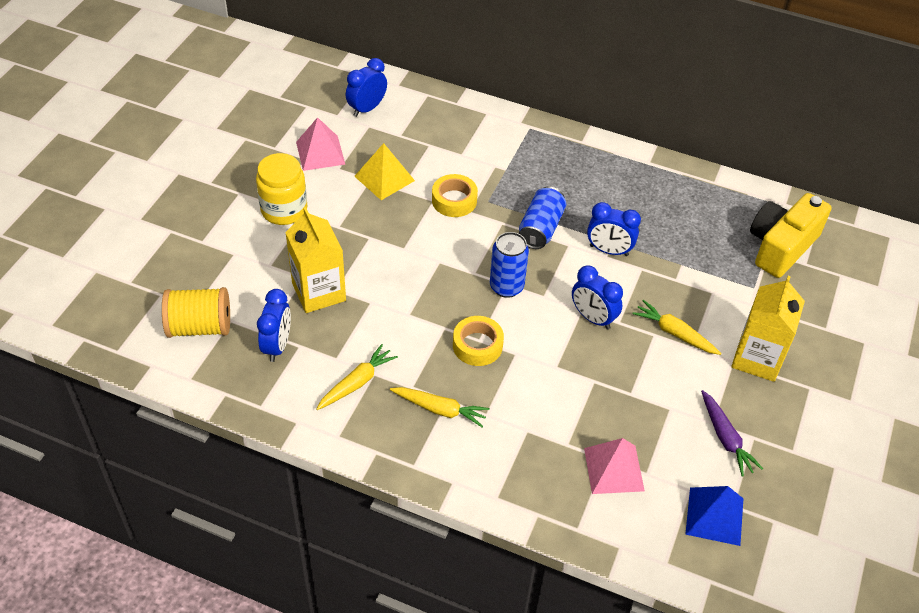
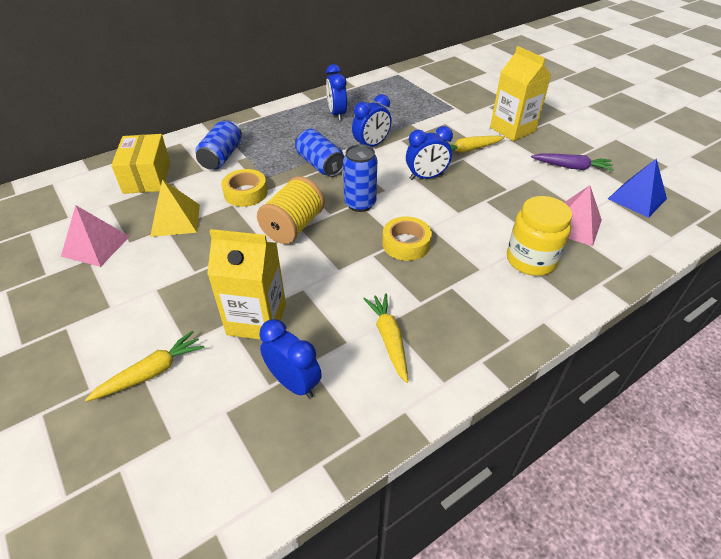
camera: 55 degrees left, 5 degrees down
yellow spool [162,287,230,338] -> yellow spool moved to [257,176,325,244]
yellow jar [256,153,307,225] -> yellow jar moved to [507,196,572,276]
blue clock [346,58,387,117] -> blue clock moved to [326,64,347,121]
yellow carrot [390,387,489,427] -> yellow carrot moved to [85,331,204,402]
yellow camera [750,193,831,278] -> none
none -> yellow box [111,134,170,194]
none -> blue can [195,120,242,170]

